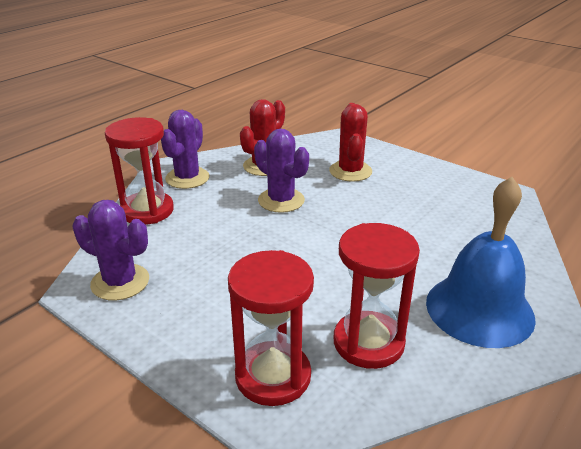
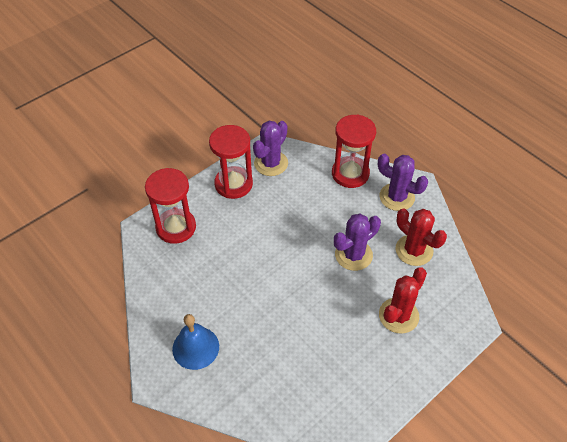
camera: 100 degrees right, 20 degrees up
red cactus [329,103,372,182] -> red cactus turned 60 degrees counterclockwise [379,267,427,334]
red hourglass [334,223,420,369] -> red hourglass moved to [209,125,253,199]
blue bell [426,177,536,348] -> blue bell [172,314,219,370], size x0.65

